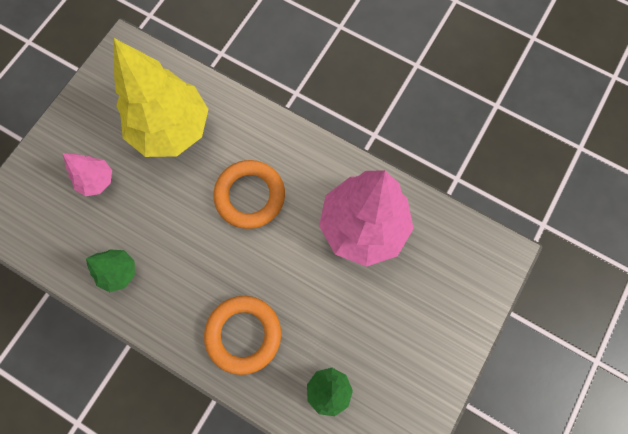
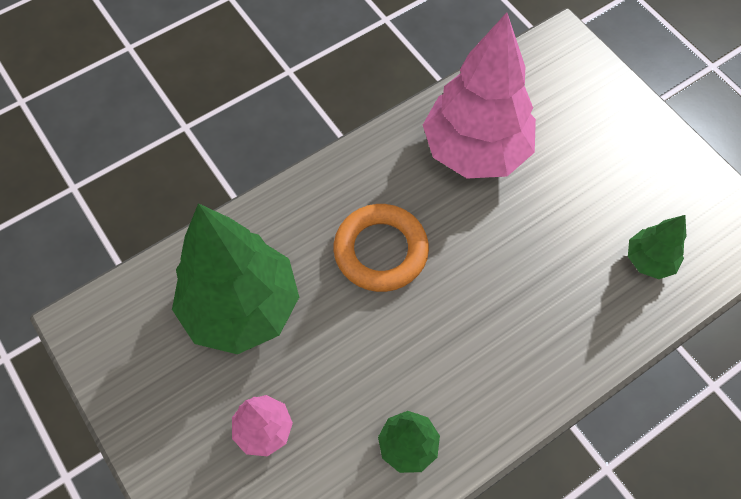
camera: 65 degrees left, 10 degrees down
yellow tree [114,38,209,157] -> green tree [172,203,299,354]
orange ring [204,296,281,375] -> none

